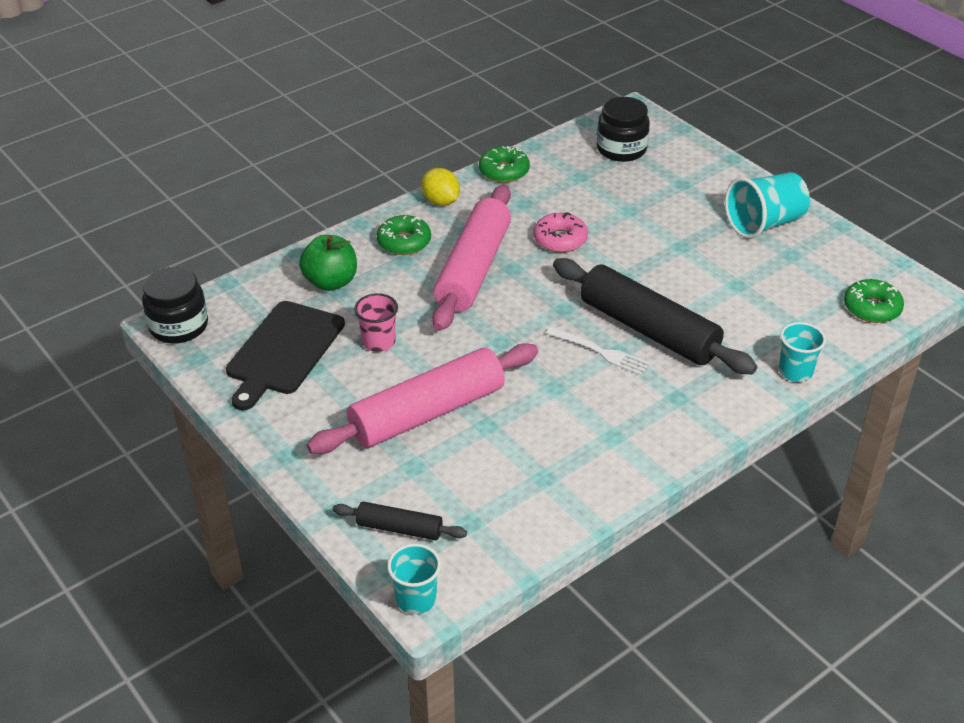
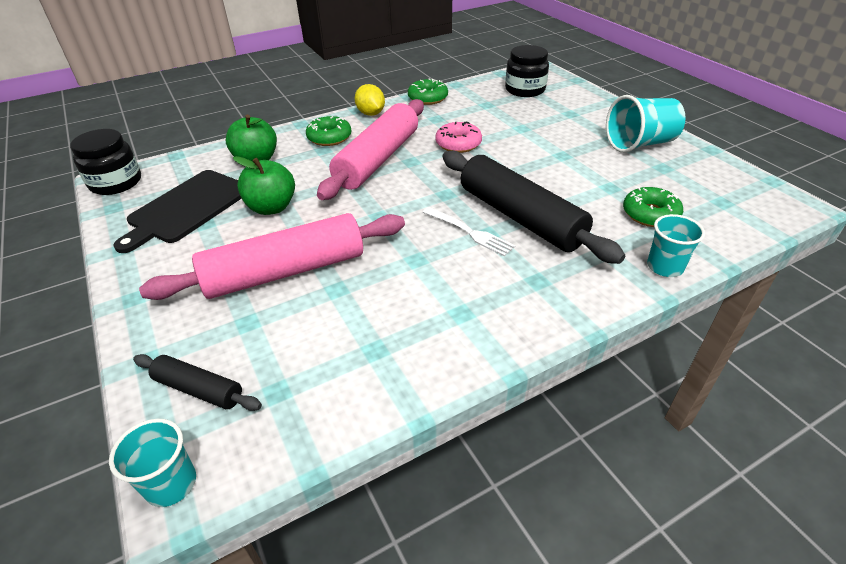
camera: 10 degrees right, 0 degrees up
pink cup [354,293,398,352] -> green apple [233,156,295,215]
green donut [844,279,904,323] -> green donut moved to [623,187,683,227]

